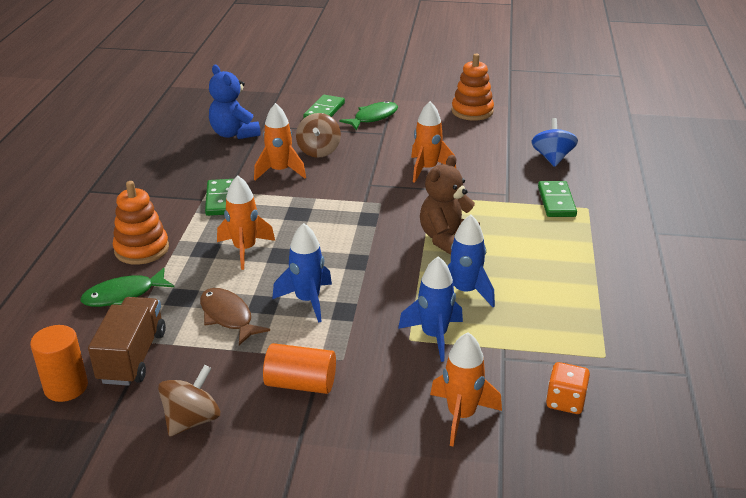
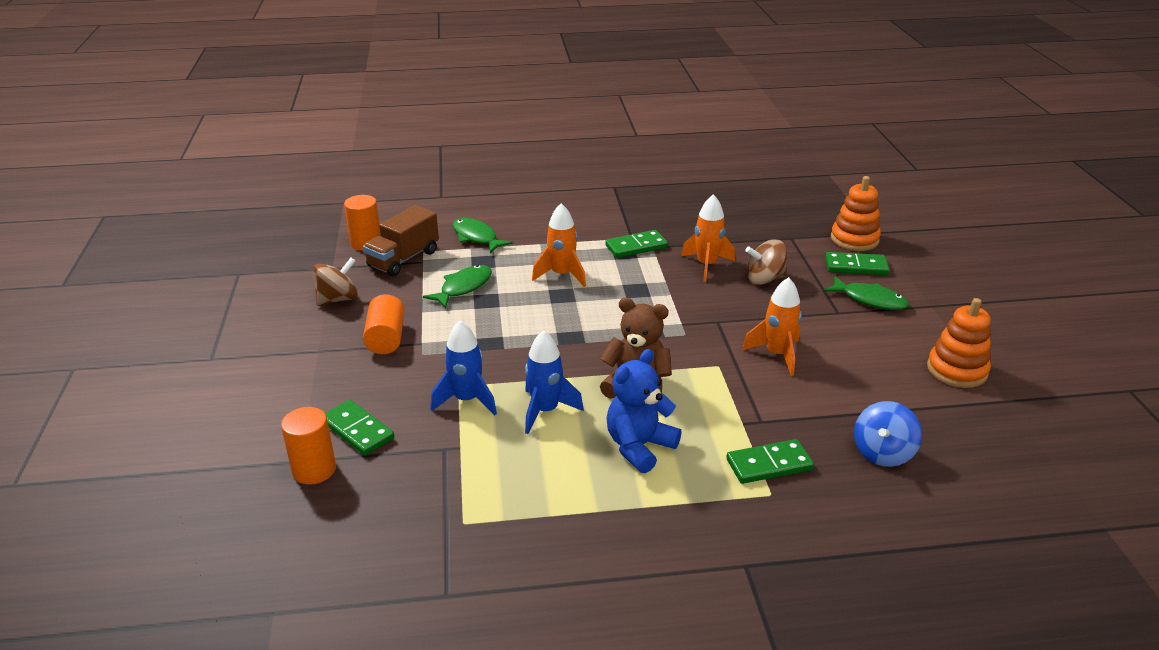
camera: 75 degrees right, 0 degrees up
brown truck [88,297,166,386] -> brown truck turned 135 degrees clockwise [363,205,439,276]
orange stacking toy [113,181,169,265] -> orange stacking toy moved to [831,176,881,251]
brown spinning top [158,365,220,437] -> brown spinning top turned 60 degrees counterclockwise [313,258,358,306]
brown fish [200,288,270,345] -> green fish [423,265,492,309]
blue teddy bear [209,65,261,139] -> blue teddy bear moved to [607,349,682,473]
blue rocket [272,223,332,323] -> none
orange rocket [430,332,502,447] -> green domino [325,400,394,456]
blue spinning top [531,118,578,167] -> blue spinning top turned 135 degrees clockwise [854,401,922,467]
orange dice [546,362,590,414] -> none
none -> orange cylinder [281,407,336,485]

